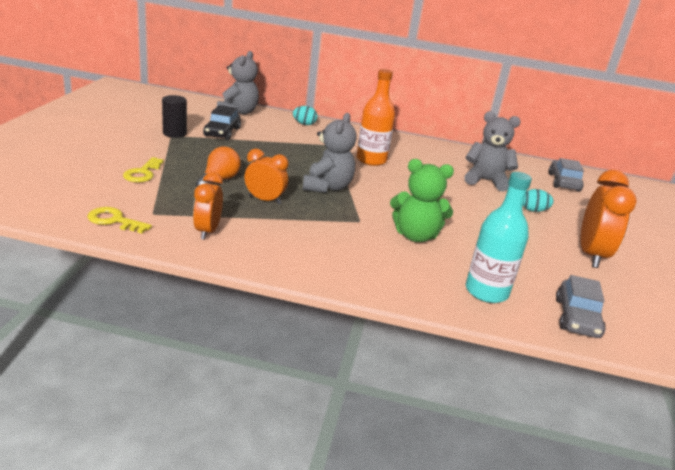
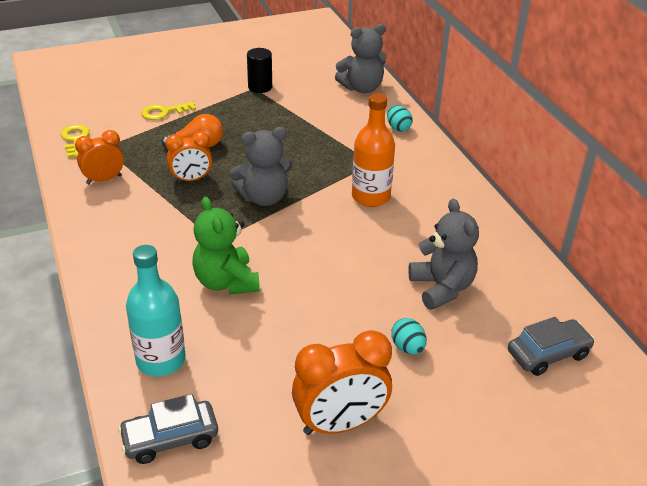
camera: 60 degrees right, 10 degrees up
black car [203,105,241,140] -> none
orange clock [245,149,288,204] -> orange clock turned 90 degrees clockwise [165,131,212,182]

